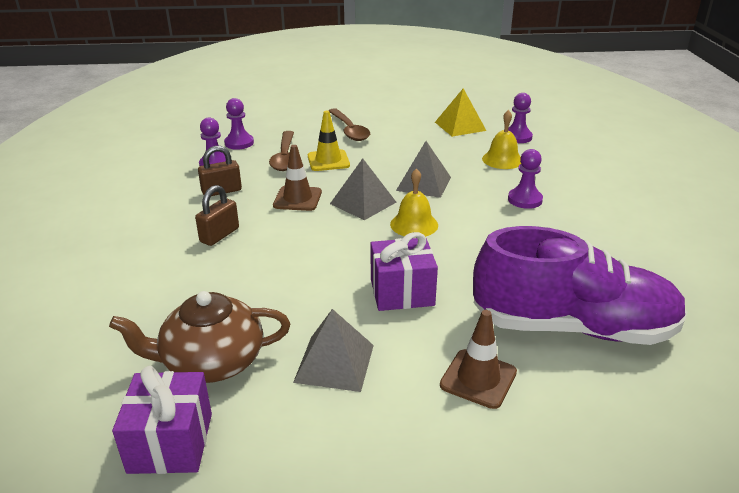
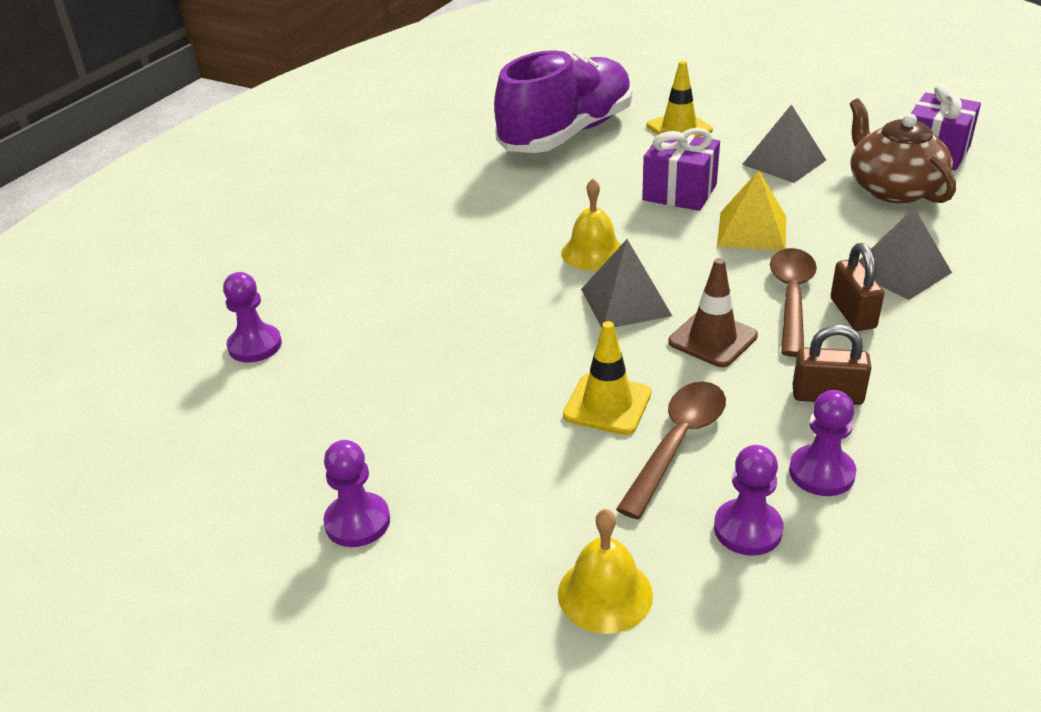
camera: 145 degrees left, 5 degrees up
brown teapot [109,291,290,383] -> brown teapot turned 135 degrees counterclockwise [850,98,956,204]
brown padlock [195,185,239,246] -> brown padlock turned 75 degrees counterclockwise [831,243,884,331]
brown spoon [328,108,370,141] -> brown spoon moved to [770,248,817,357]
grey pyramid [396,141,451,198] -> grey pyramid moved to [860,208,952,300]
yellow pyramid [435,88,486,137] -> yellow pyramid moved to [717,170,786,251]
brown traffic cone [440,310,517,409] -> yellow traffic cone [647,61,713,137]
purple shoe [473,226,687,345] -> purple shoe turned 90 degrees clockwise [494,50,632,153]
yellow bell [482,110,521,169] -> yellow bell moved to [558,509,653,634]
purple pawn [508,149,543,209] -> purple pawn moved to [323,440,390,547]

